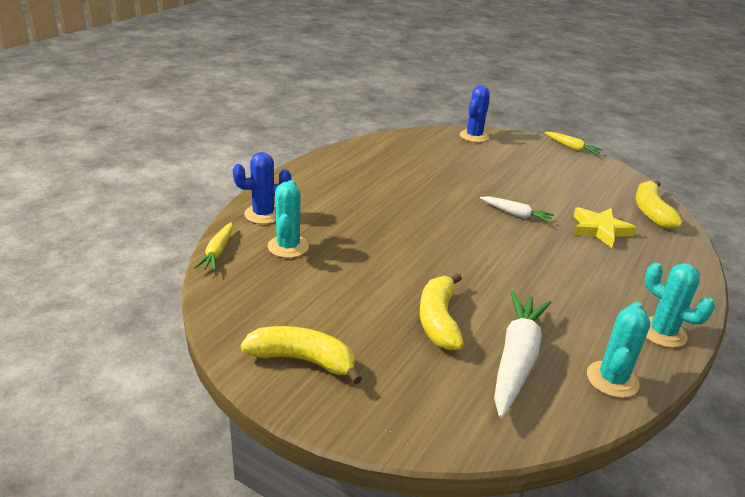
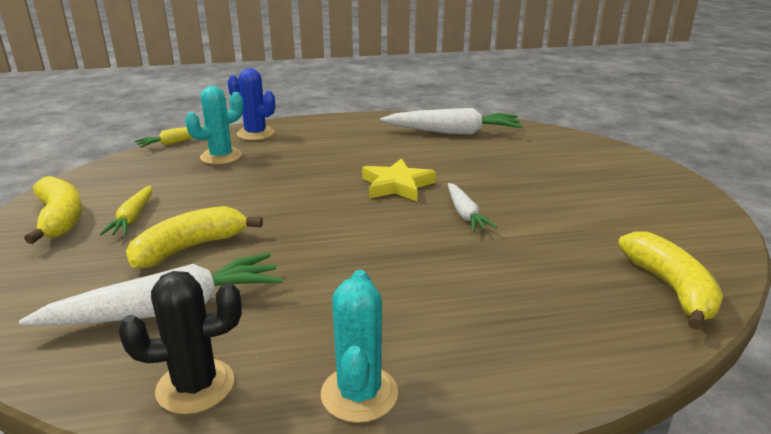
camera: 50 degrees right, 5 degrees down
blue cactus [460,85,490,142] -> none
yellow carrot [544,132,603,155] -> yellow carrot moved to [100,186,152,235]
yellow star [573,207,637,248] -> yellow star moved to [362,158,436,201]
turquoise cactus [587,302,651,398] -> black cactus [119,271,242,414]
yellow banana [636,181,683,229] -> yellow banana turned 120 degrees clockwise [618,231,723,330]
none -> white carrot [381,108,522,135]

